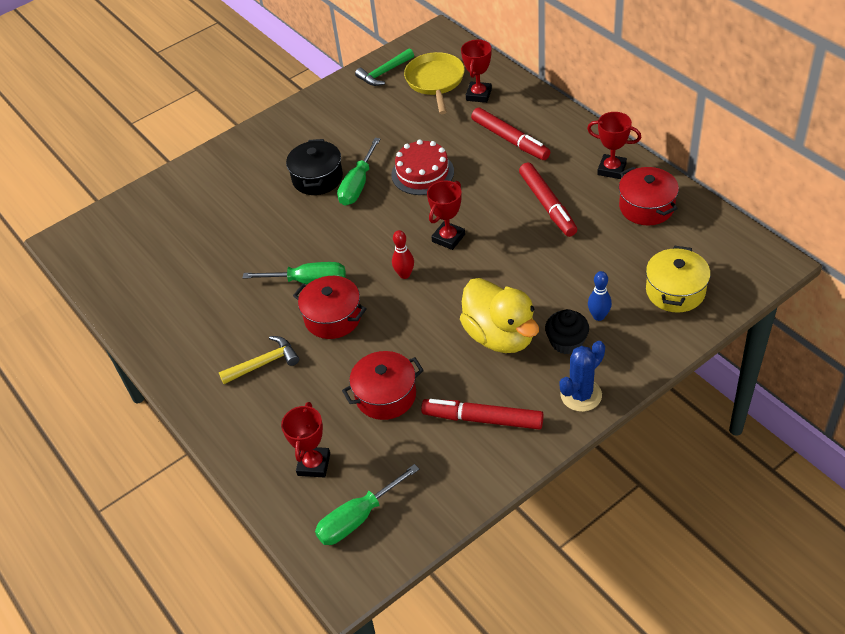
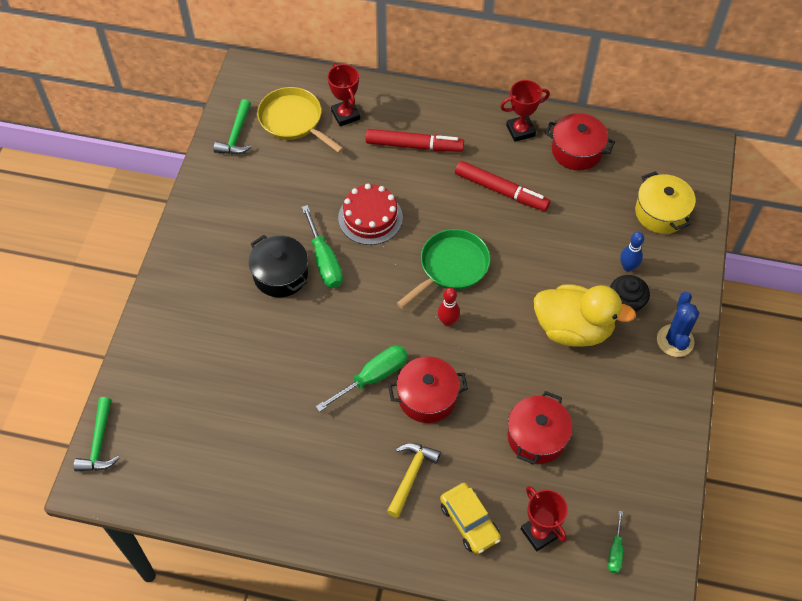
camera: 45 degrees left, 10 degrees up
green screwdriver [315,464,419,545] -> green screwdriver [608,511,623,573], size x0.56
red marker [421,399,544,430] -> none
red trophy [427,180,465,250] -> green pan [397,229,490,308]
none -> green hammer [74,397,119,471]
none -> yellow car [440,483,501,554]

